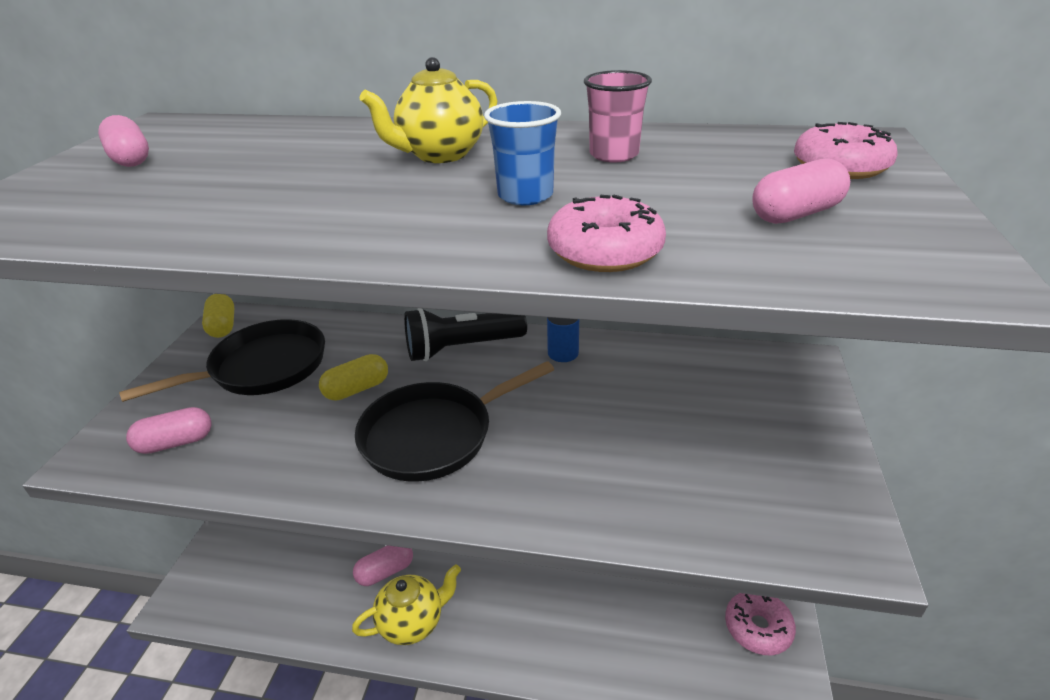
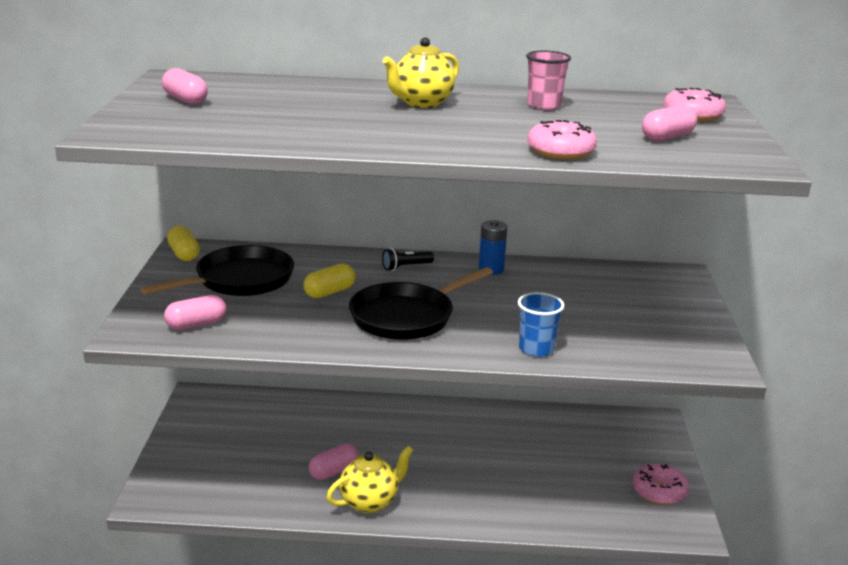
camera: 10 degrees left, 10 degrees down
black flashlight [404,308,527,361] -> black flashlight [382,248,434,271], size x0.51
blue cup [484,101,561,205] -> blue cup moved to [518,292,564,357]

